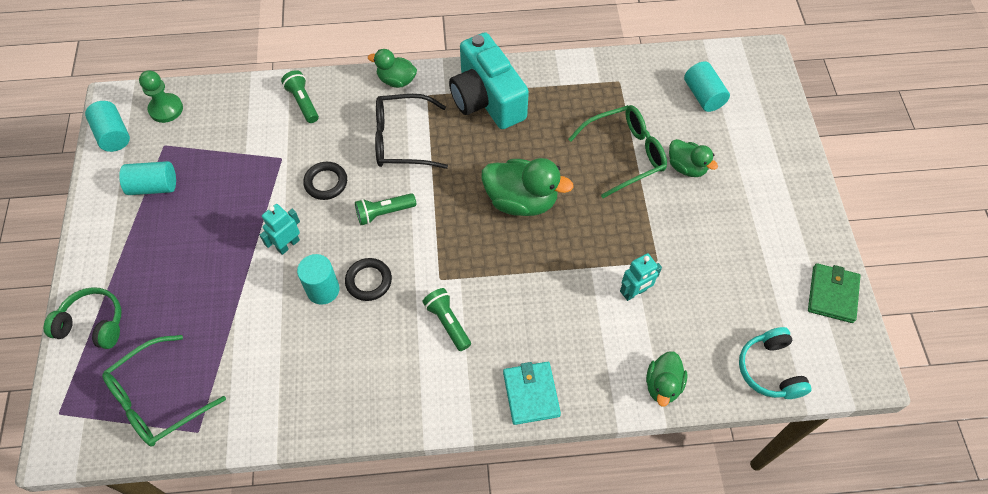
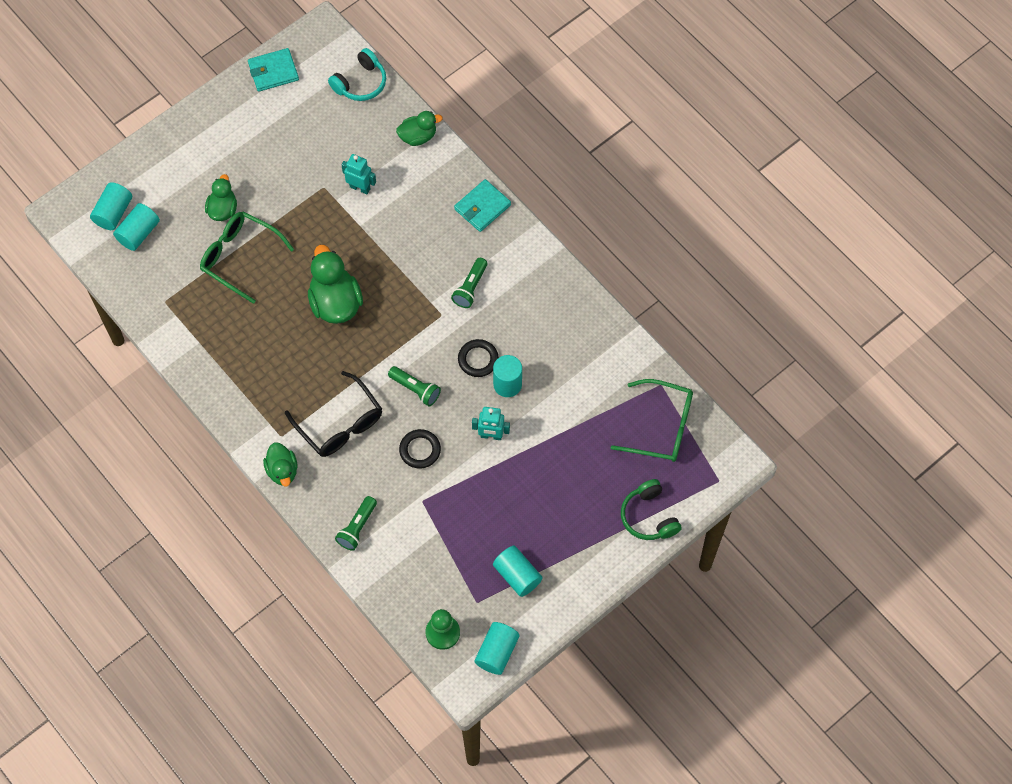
camera: 125 degrees left, 5 degrees up
turquoise camera [449,32,529,129] -> none
green wallet [808,263,861,323] -> turquoise wallet [248,48,299,92]
none -> turquoise cylinder [90,182,132,230]

